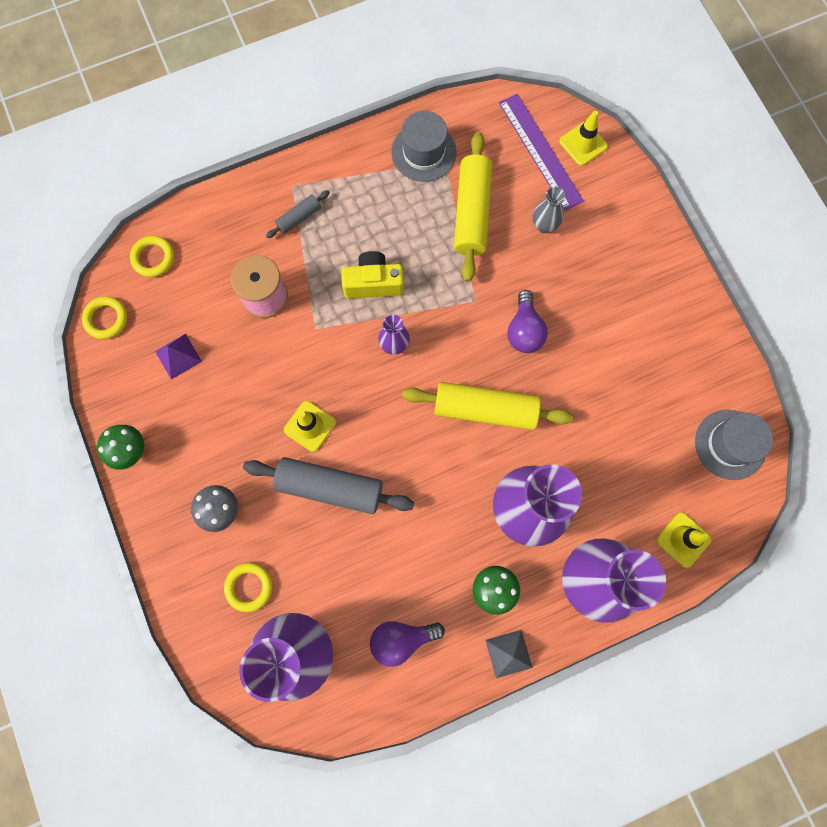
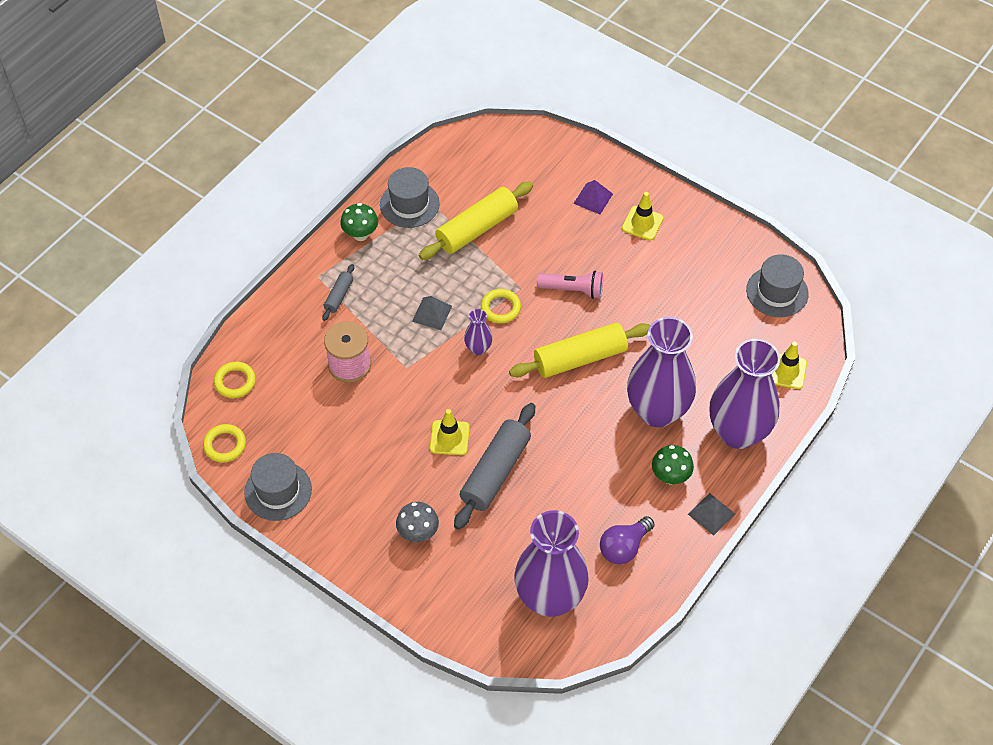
camera: 30 degrees left, 20 degrees down
green mushroom [97,425,144,470] -> green mushroom moved to [340,203,378,241]
purple pyramid [155,334,202,380] -> purple pyramid moved to [573,180,613,214]
yellow ring [224,562,273,612] -> yellow ring moved to [481,289,521,323]
grey rolling pin [243,457,414,514] -> grey rolling pin turned 45 degrees counterclockwise [454,403,535,530]
yellow camera [341,251,404,299] -> grey pyramid [412,296,452,330]
yellow rolling pin [454,132,492,282] -> yellow rolling pin turned 75 degrees clockwise [419,181,533,260]
purple ruler [499,94,584,211] -> none
purple light bulb [507,290,548,353] -> pink flashlight [537,271,603,299]
grey vase [533,187,565,233] -> none
yellow traffic cone [559,111,608,166] -> yellow traffic cone moved to [622,192,664,240]
none -> grey hat [244,453,312,521]

